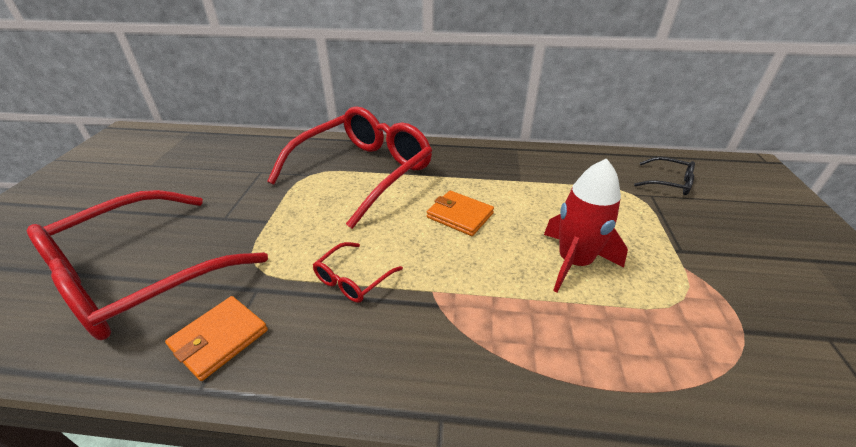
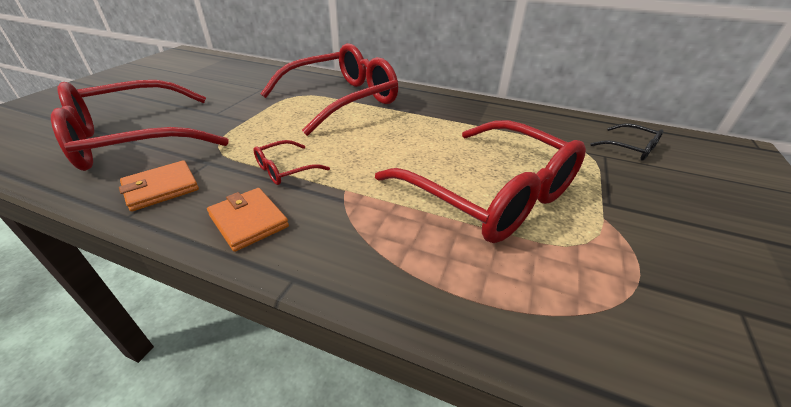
camera: 15 degrees right, 0 degrees up
orange wallet [427,190,494,236] -> orange wallet moved to [207,188,289,252]
red rocket [544,158,628,292] -> red glasses [375,120,586,243]

